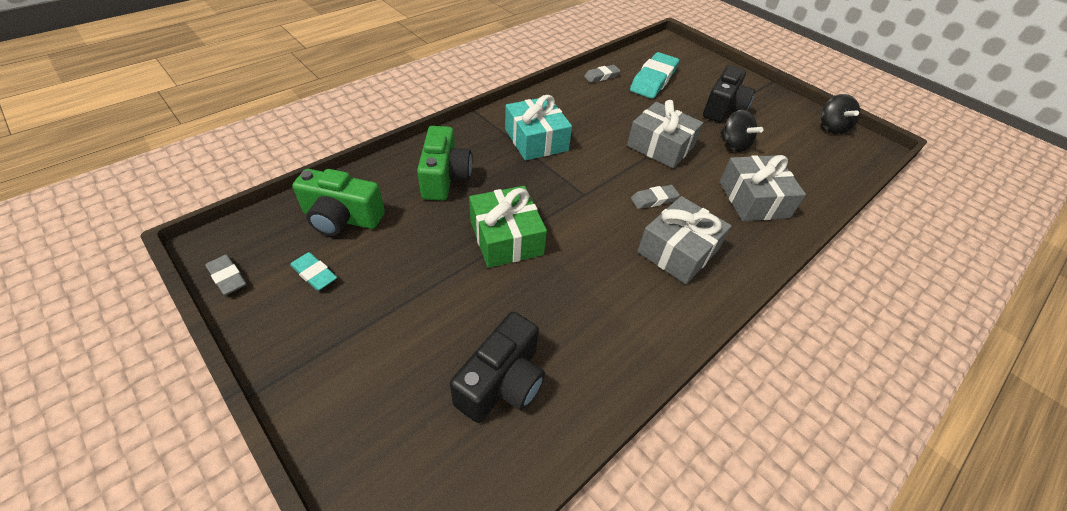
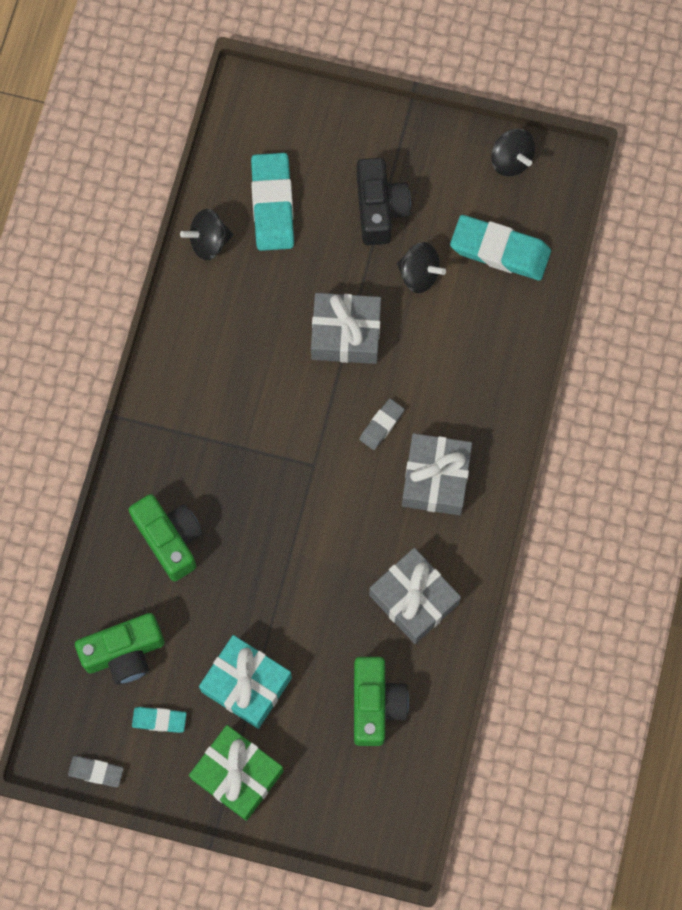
camera: 30 degrees left, 25 degrees up
black camera [450,312,545,423] -> green camera [354,657,409,746]
green gift [469,186,547,268] -> green gift moved to [189,725,284,821]
turquoise gift [505,95,572,160] -> turquoise gift moved to [199,635,292,729]
grey eraser [584,65,620,83] -> black spinning top [180,209,233,260]
grey gift [720,155,806,221] -> grey gift moved to [369,548,461,644]
none -> turquoise eraser [450,215,551,281]

